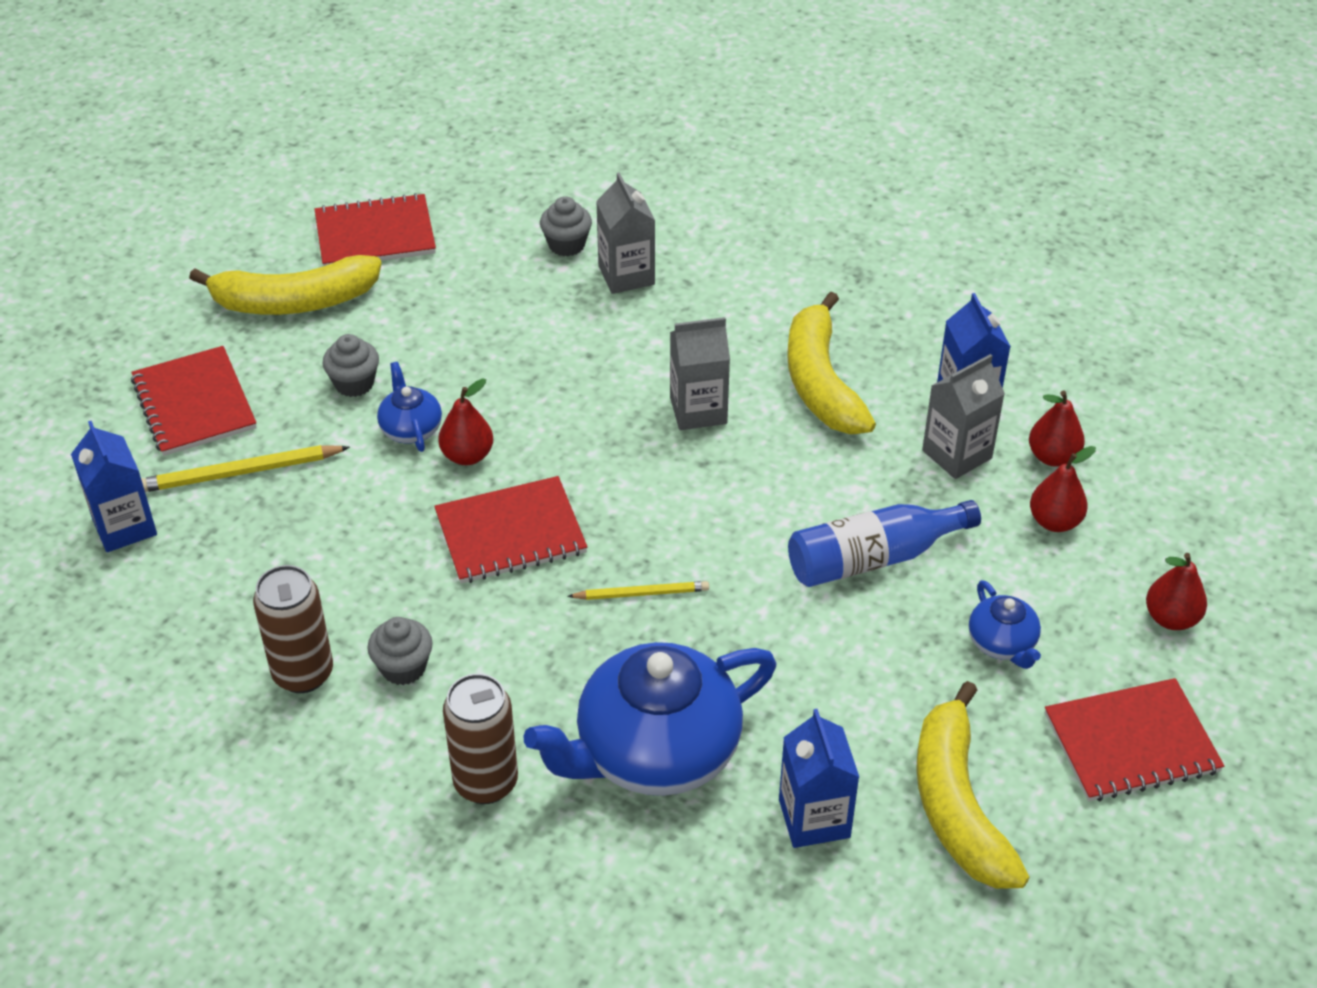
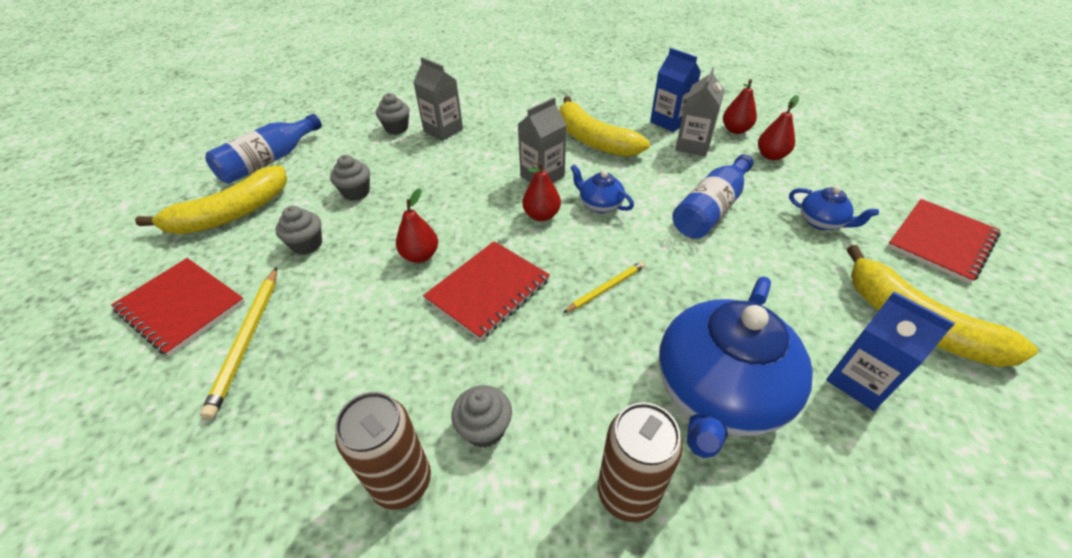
camera: 30 degrees left, 0 degrees up
blue carton [71,421,157,552] -> none
yellow pencil [141,445,350,492] -> yellow pencil turned 45 degrees counterclockwise [200,267,277,419]
red notebook [315,193,436,266] -> blue bottle [205,114,322,184]
blue teapot [377,362,442,452] -> blue teapot moved to [571,164,634,213]
red pear [1146,553,1207,630] -> red pear moved to [522,162,561,221]
none -> grey cupcake [330,155,370,201]

